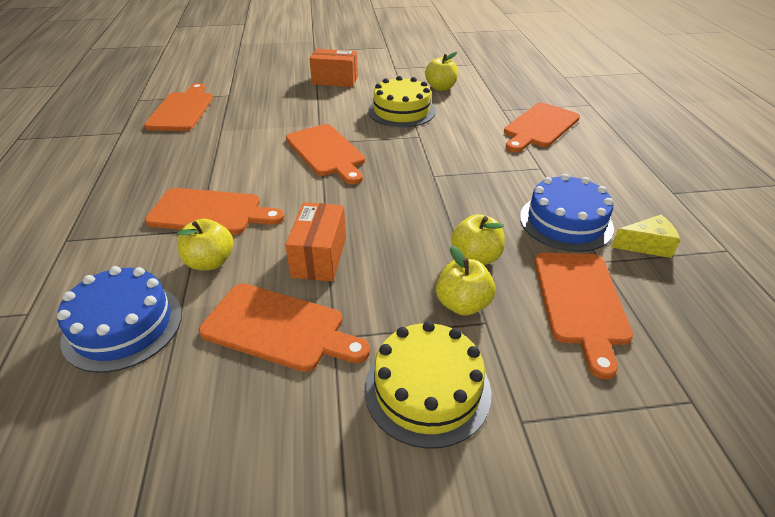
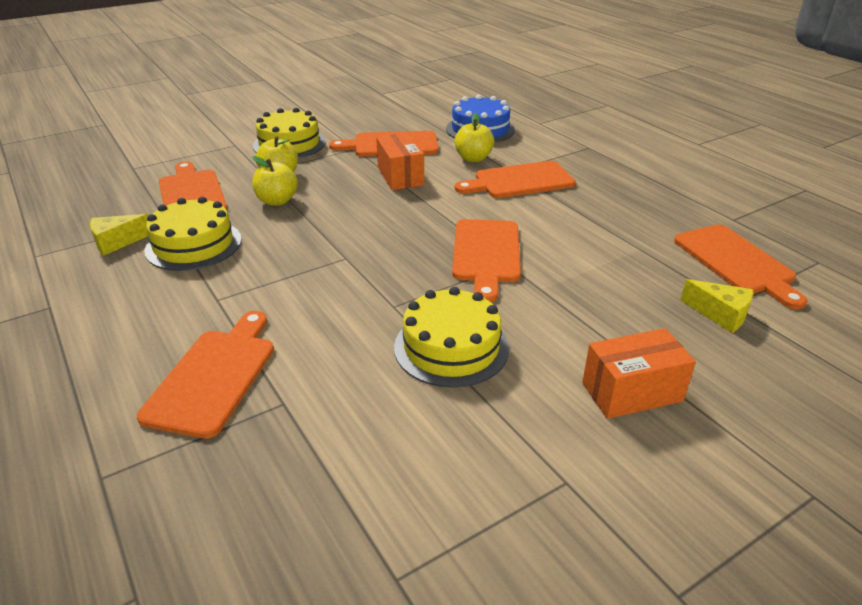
camera: 155 degrees right, 5 degrees down
orange cutting board [286,124,365,184] -> orange cutting board turned 120 degrees counterclockwise [452,219,521,302]
yellow apple [425,52,458,91] -> none
blue cake [520,174,614,252] -> yellow cake [144,197,242,271]
none -> yellow cheese [681,279,753,333]

